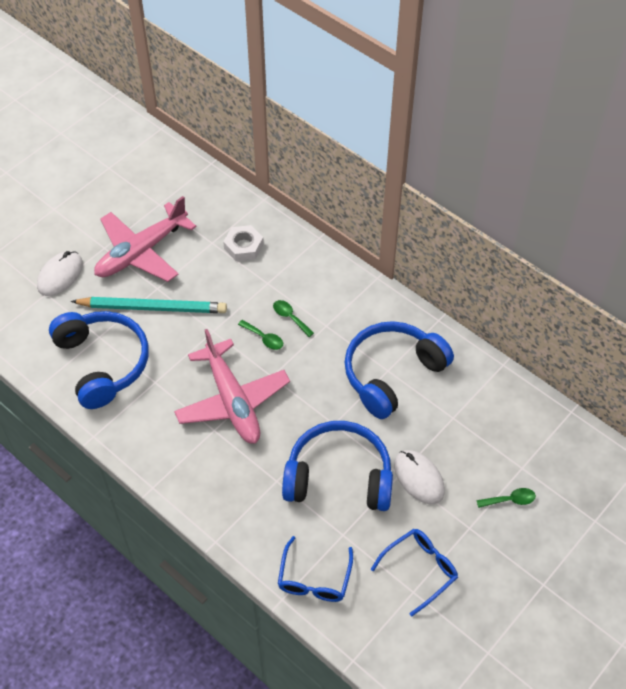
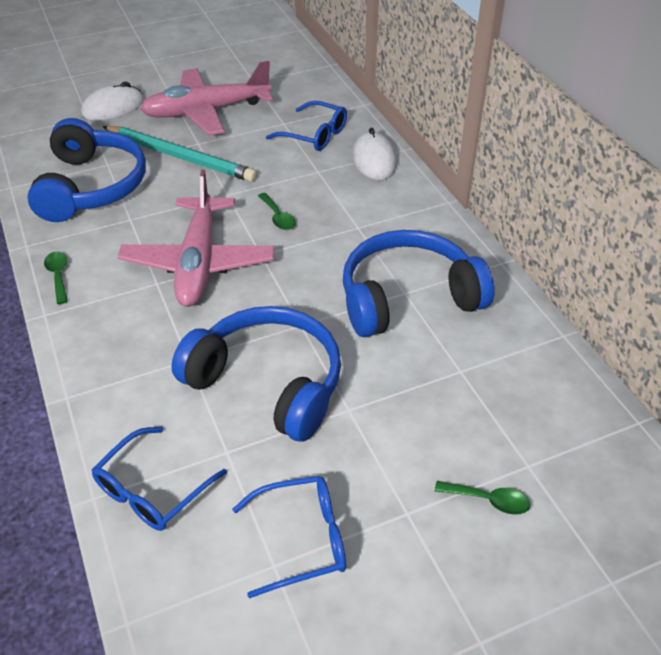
camera: 25 degrees right, 10 degrees down
white nut [223,225,264,261] -> blue glasses [266,101,347,151]
green spoon [273,300,314,337] -> green spoon moved to [44,251,68,304]
white mouse [394,450,445,504] -> white mouse moved to [353,128,397,180]

